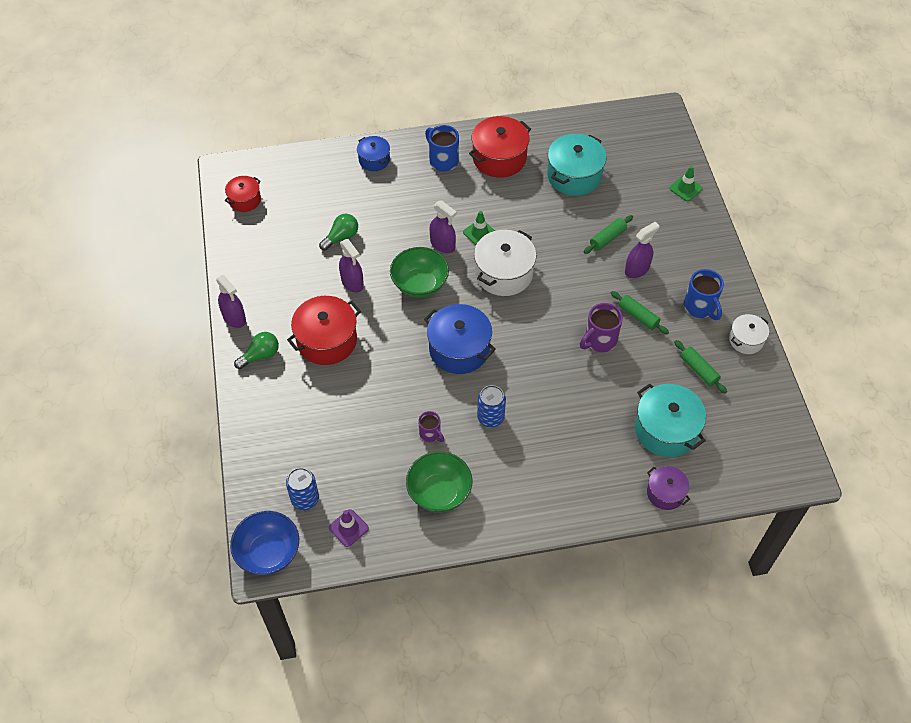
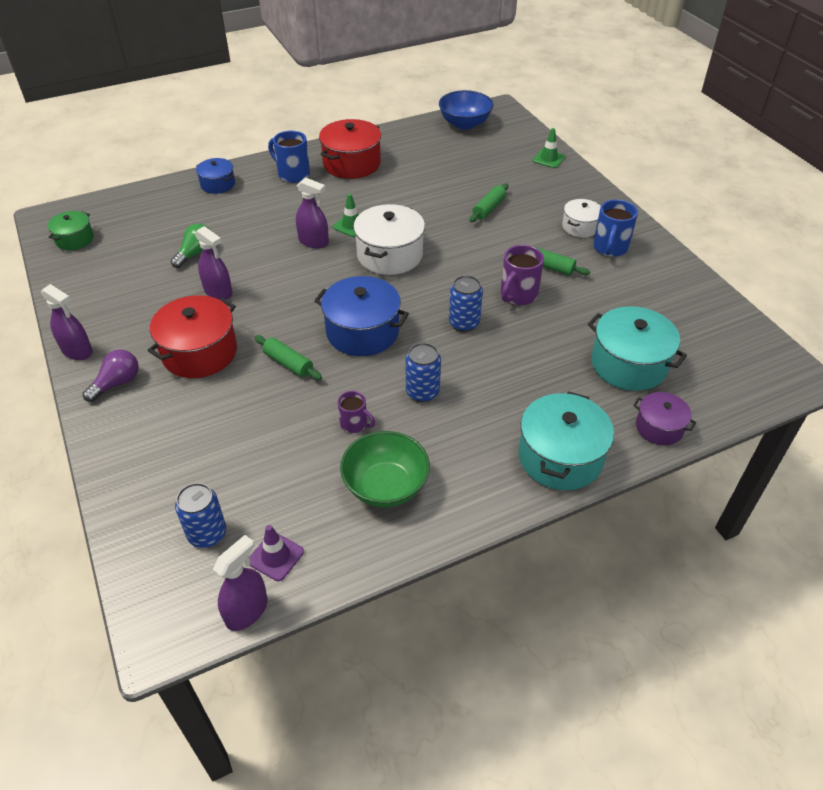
camera: 15 degrees left, 10 degrees down
red pot [225,176,261,212] -> green pot [48,211,94,250]
blue bowl [230,511,299,575] -> blue bowl moved to [439,90,493,130]
green light bulb [234,332,279,369] -> purple light bulb [83,349,139,402]
green bowl [390,247,449,298] -> none
turquoise pot [547,134,606,196] -> turquoise pot moved to [519,391,614,490]
purple spray bottle [625,222,660,278] -> purple spray bottle moved to [213,535,268,631]
green rolling pin [674,340,727,394] -> green rolling pin moved to [254,335,322,380]
blue mug [684,269,724,320] -> blue mug turned 60 degrees clockwise [593,200,638,257]
white pot [729,314,769,354] -> white pot moved to [562,199,601,237]
none -> blue can [449,275,483,332]

